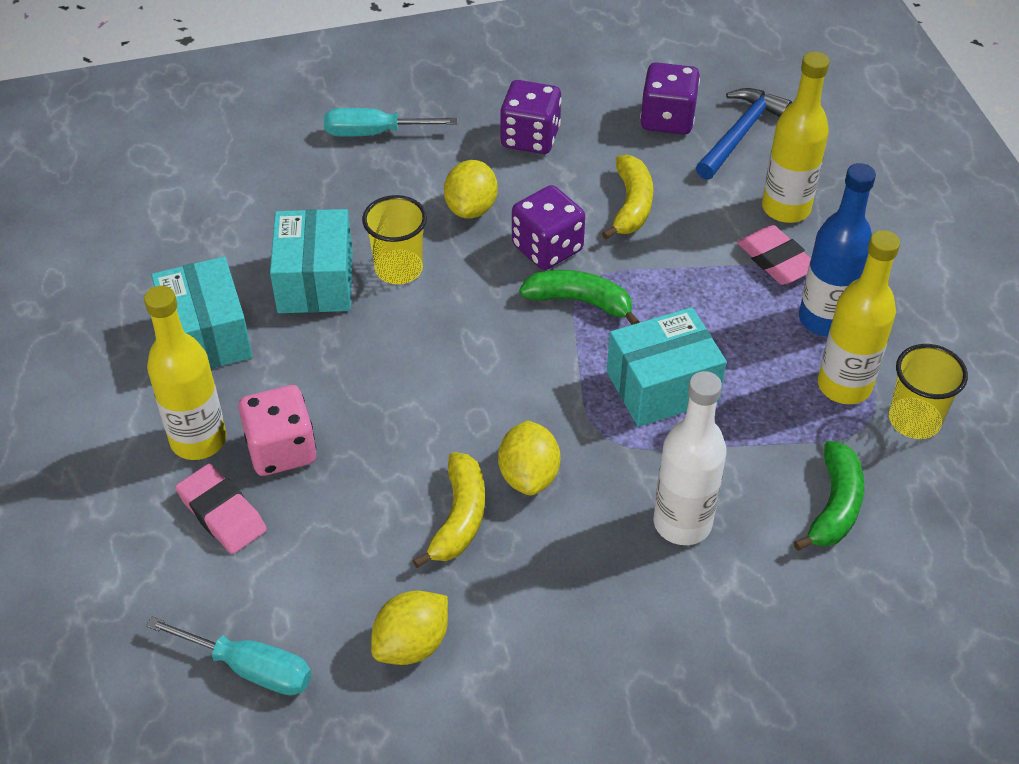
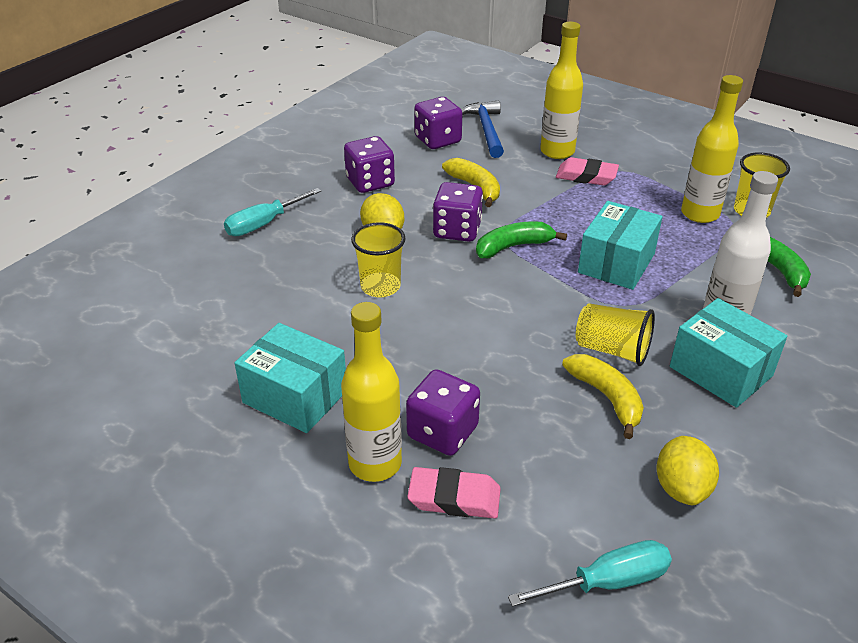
camera: 40 degrees left, 10 degrees down
pink dice [238,385,316,476] -> purple dice [406,369,480,456]
turquoise box [270,209,353,313] -> turquoise box moved to [670,298,787,408]
yellow lemon [498,420,561,495] -> yellow cup [576,303,655,366]
blue bottle [799,163,876,336] -> none

